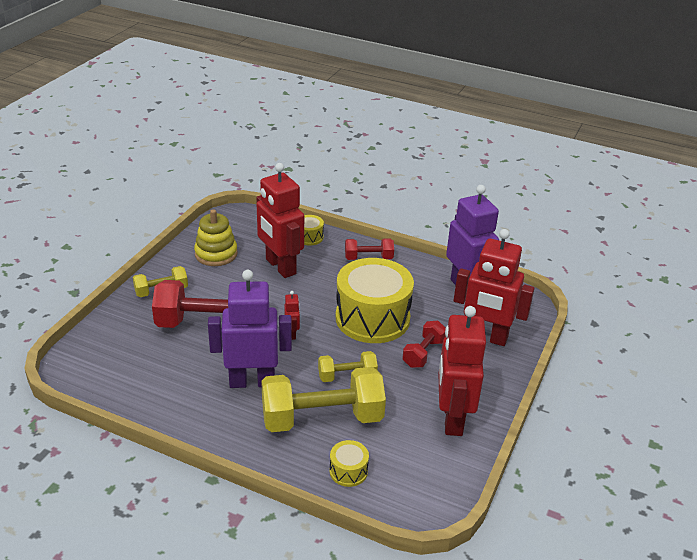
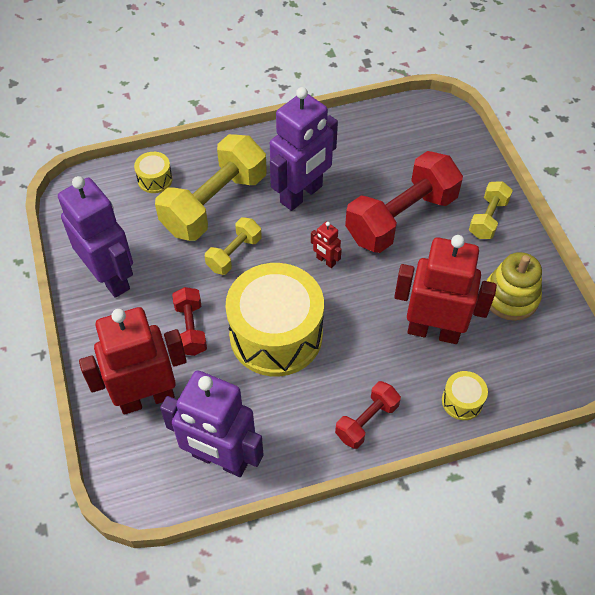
camera: 140 degrees right, 20 degrees up
red robot [439,306,486,436] -> purple robot [58,176,133,298]

